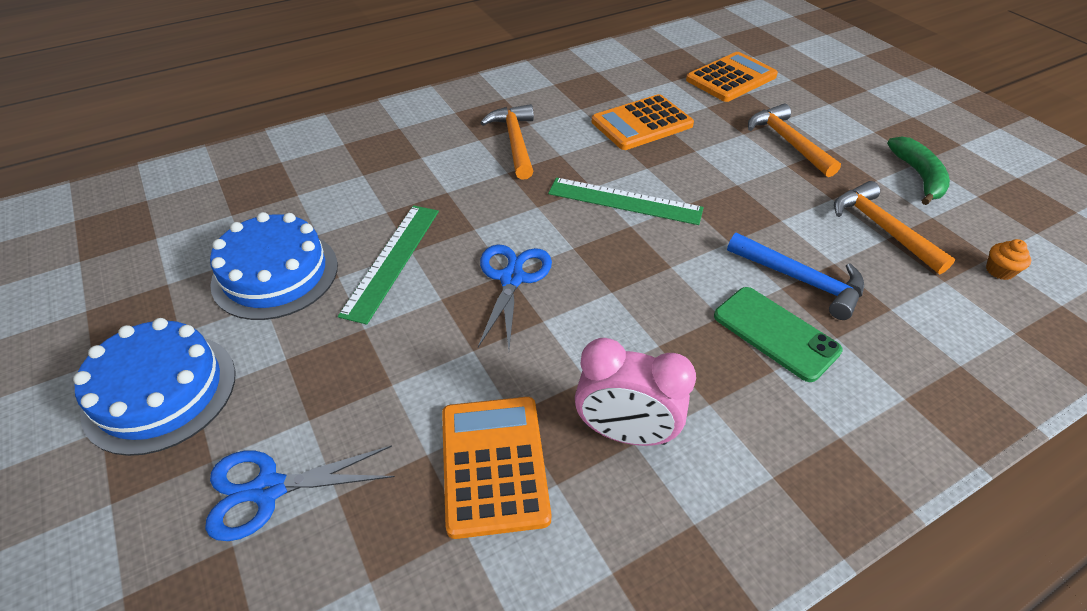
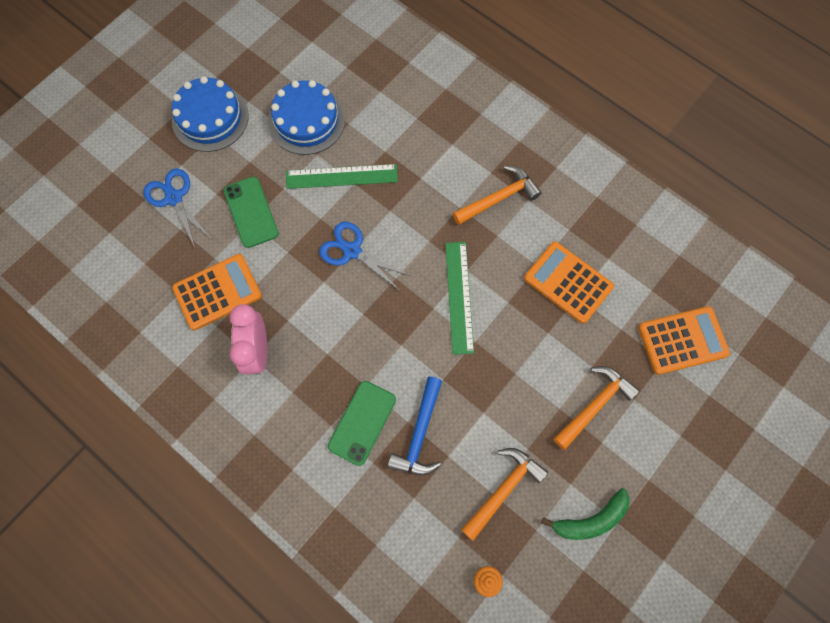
camera: 70 degrees right, 25 degrees up
blue scissors [478,244,552,350] -> blue scissors turned 135 degrees counterclockwise [319,222,410,290]
orange calculator [686,52,778,102] -> orange calculator turned 45 degrees counterclockwise [638,306,730,375]
none -> green phone [224,177,279,248]

